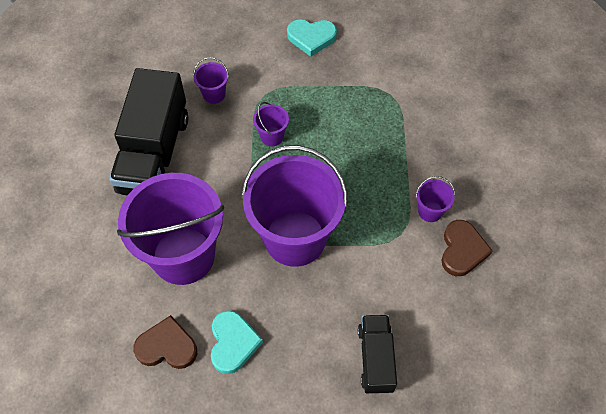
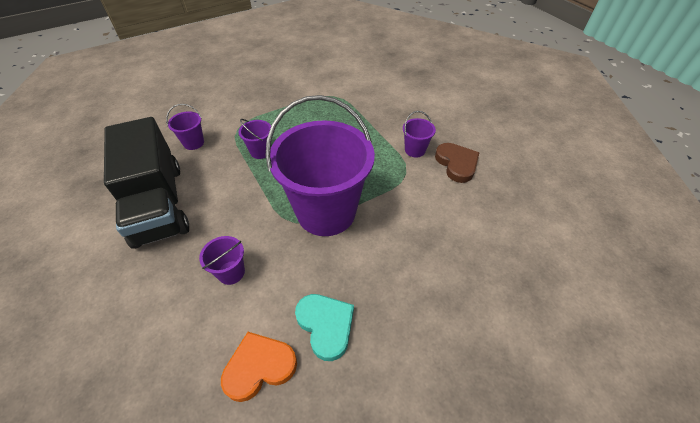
camera: 30 degrees left, 10 degrees down
purple bucket [117,173,224,285] -> purple bucket [199,236,245,285], size x0.40
brown heart [133,315,197,369] -> orange heart [221,332,297,402]
turquoise heart [287,19,337,57] -> none
black truck [358,315,397,394] -> none

